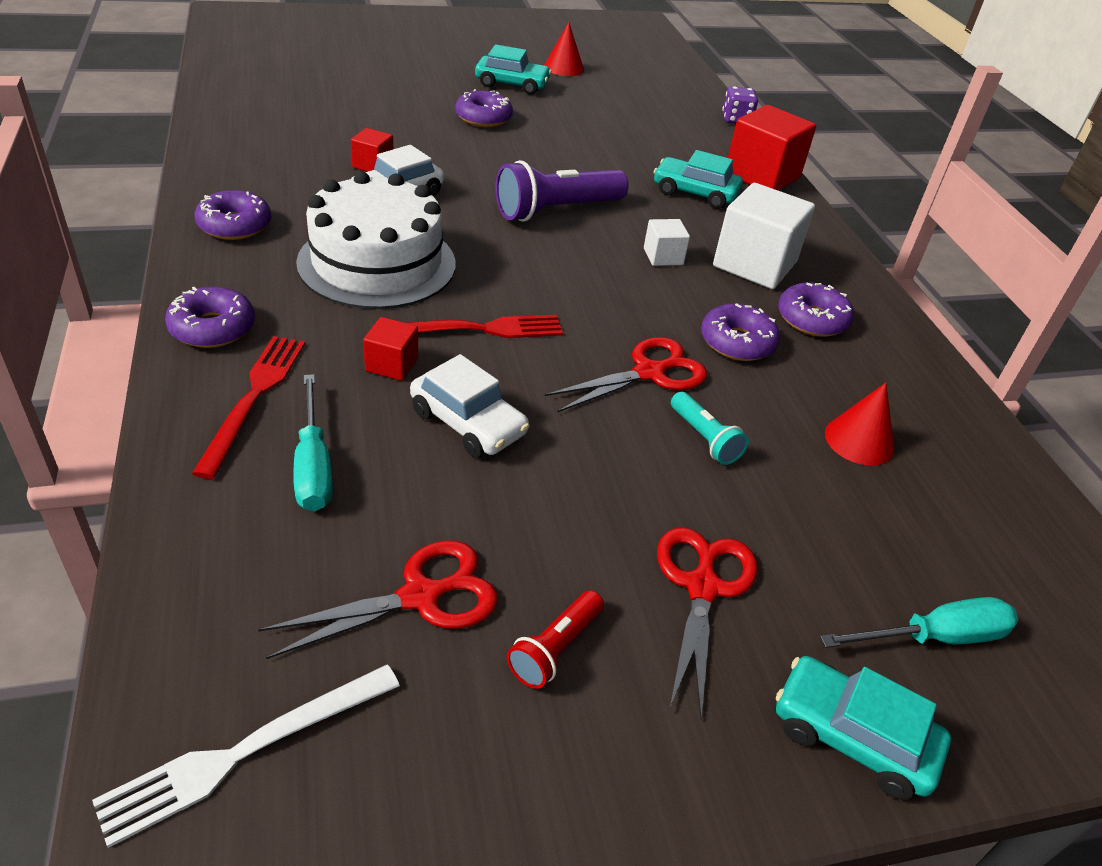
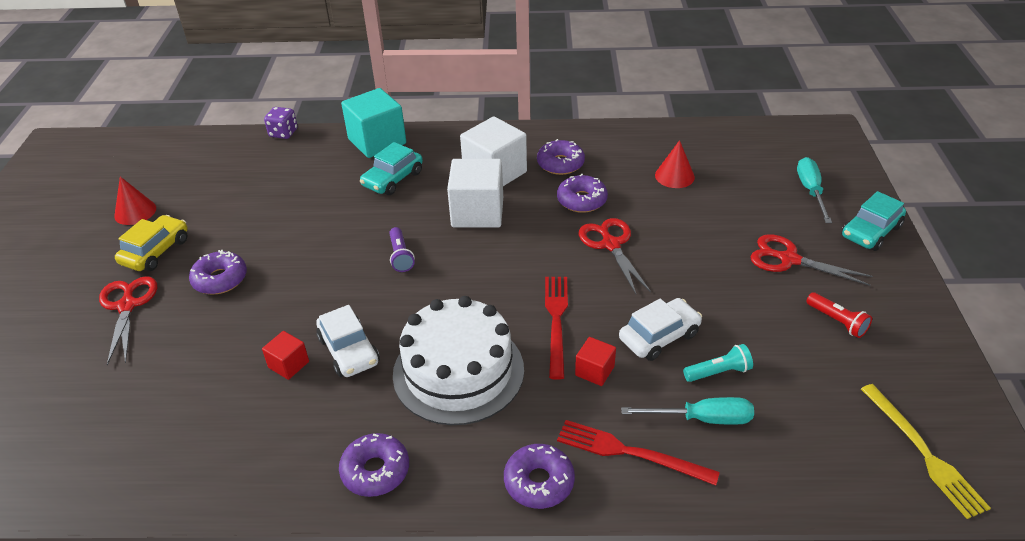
camera: 70 degrees left, 0 degrees up
white fork [92,664,400,848] -> yellow fork [861,384,991,519]
red scissors [258,540,498,659] -> red scissors moved to [99,276,157,365]
turquoise car [475,45,552,95] -> yellow car [115,215,188,271]
purple flashlight [495,160,629,222] -> purple flashlight [389,227,415,272], size x0.52
white cube [644,219,690,266] -> white cube [447,159,503,228], size x2.01
turquoise flashlight [671,392,749,465] -> turquoise flashlight moved to [683,344,753,382]
red cube [728,105,816,191] -> turquoise cube [341,88,406,158]

